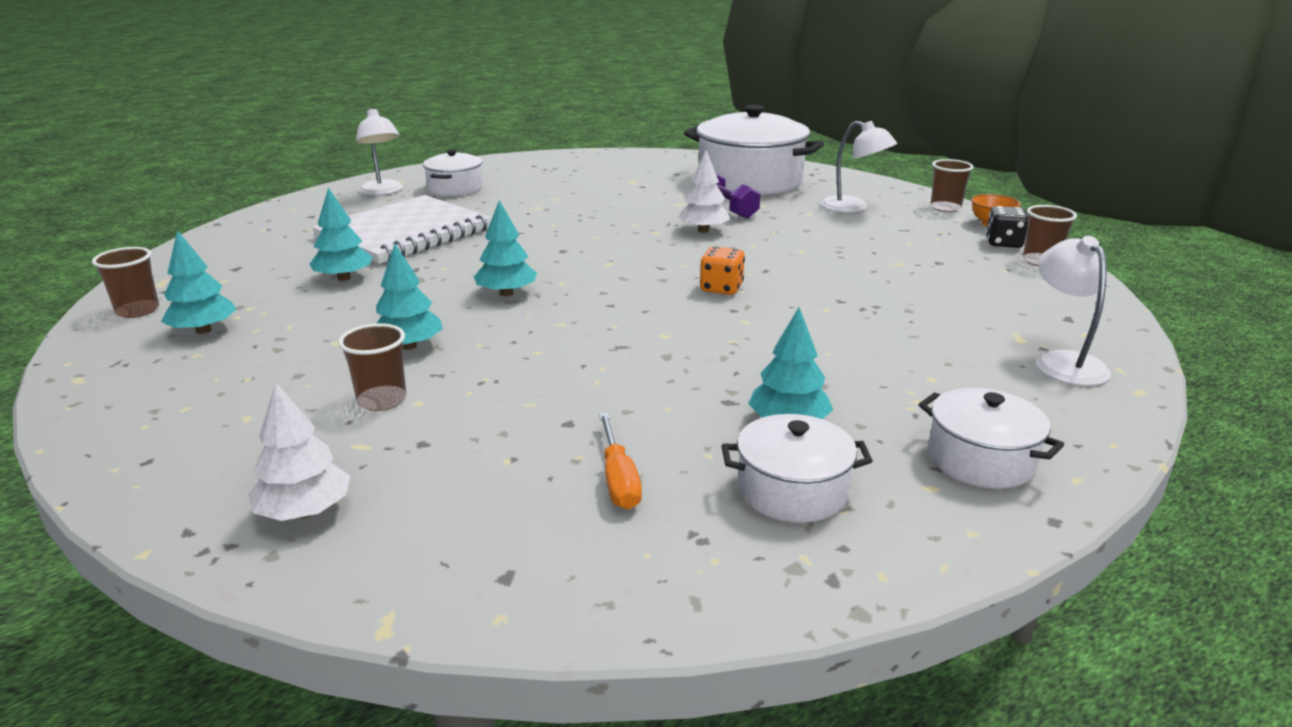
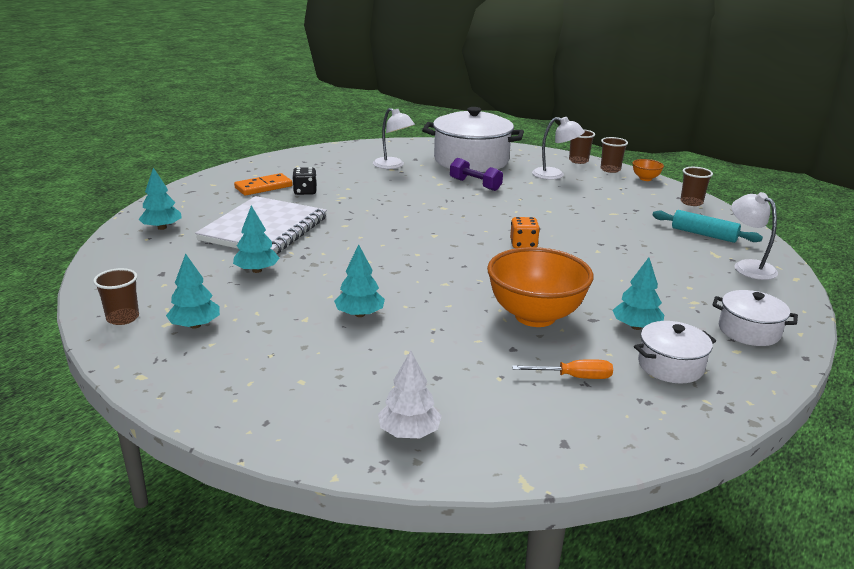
camera: 20 degrees left, 0 degrees up
brown cup [338,323,406,411] -> brown cup moved to [569,129,595,164]
white lamp [356,108,403,195] -> white lamp moved to [373,108,415,169]
white pot [423,149,483,196] -> orange domino [234,173,293,196]
turquoise tree [474,200,537,296] -> turquoise tree moved to [138,168,182,230]
orange screwdriver [599,412,642,509] -> orange screwdriver turned 60 degrees counterclockwise [512,359,613,379]
white tree [677,150,730,233] -> none
black dice [986,206,1028,248] -> black dice moved to [292,167,317,195]
none -> orange bowl [487,247,594,327]
none -> turquoise rolling pin [652,210,763,243]

